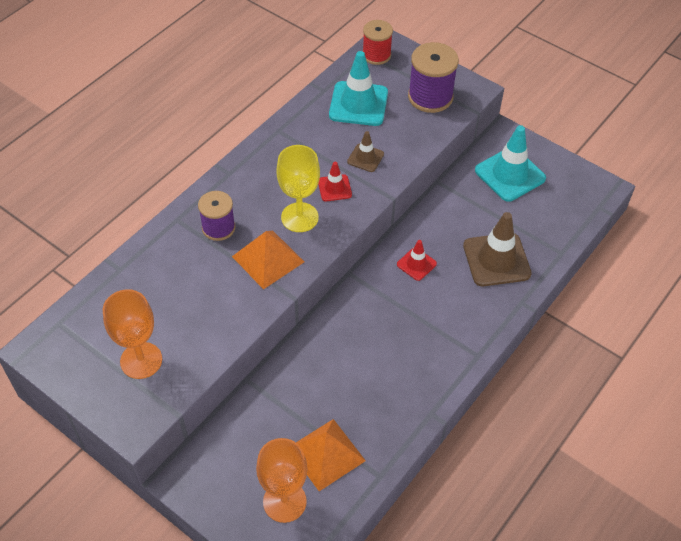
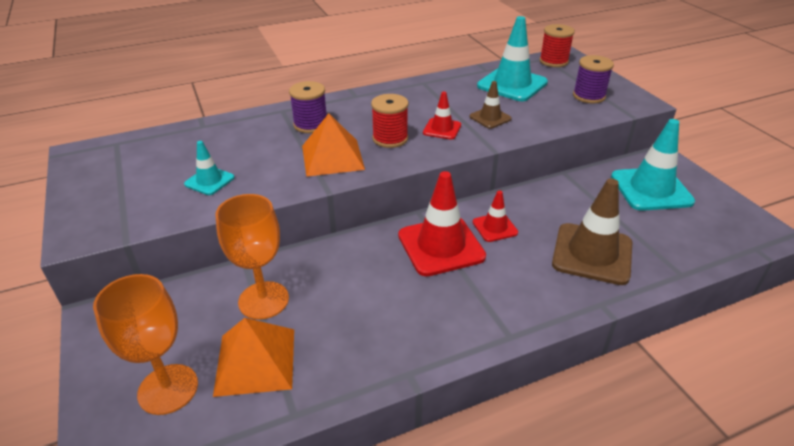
camera: 30 degrees right, 15 degrees down
orange goblet [103,289,162,379] -> orange goblet moved to [215,194,289,320]
yellow goblet [277,145,320,232] -> red spool [371,94,408,148]
purple spool [408,42,459,113] -> purple spool [573,55,614,103], size x0.66
none -> turquoise traffic cone [184,141,235,195]
none -> red traffic cone [398,171,486,276]

